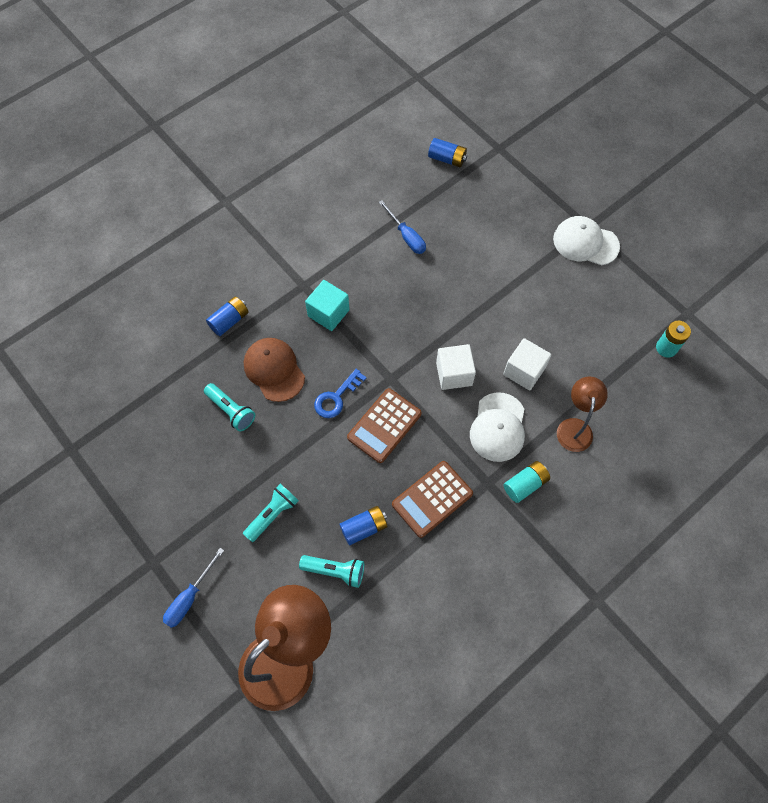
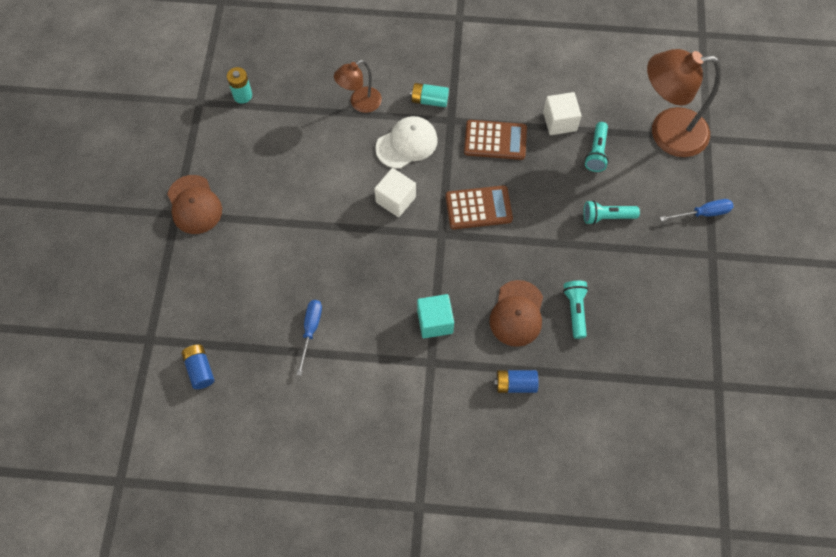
camera: 135 degrees left, 0 degrees up
turquoise flashlight [299,555,364,588] -> turquoise flashlight turned 135 degrees counterclockwise [585,122,609,172]
blue key [314,369,367,418] -> none
blue battery [339,506,387,545] -> none
white cube [503,338,551,391] -> white cube moved to [543,92,581,135]
white cap [553,216,620,265] -> brown cap [167,175,222,234]

